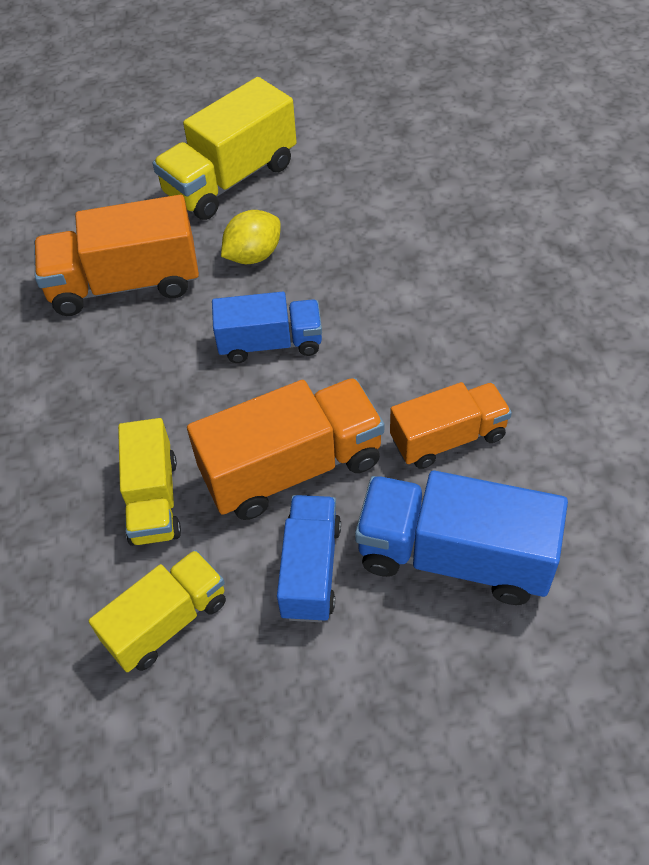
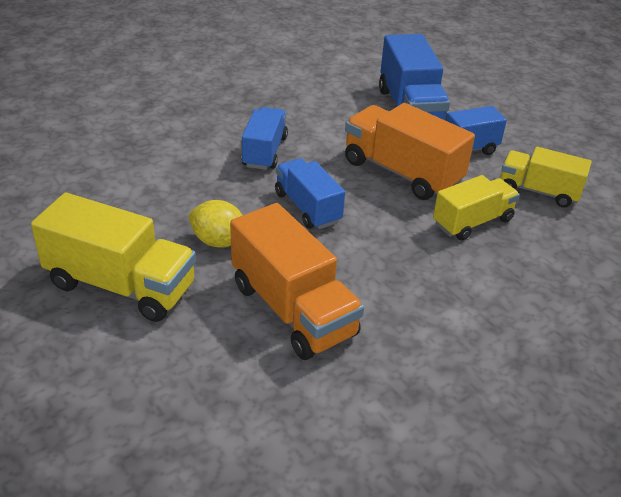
camera: 120 degrees left, 15 degrees down
orange truck [390,382,512,469] -> none
none -> blue truck [242,107,288,170]

